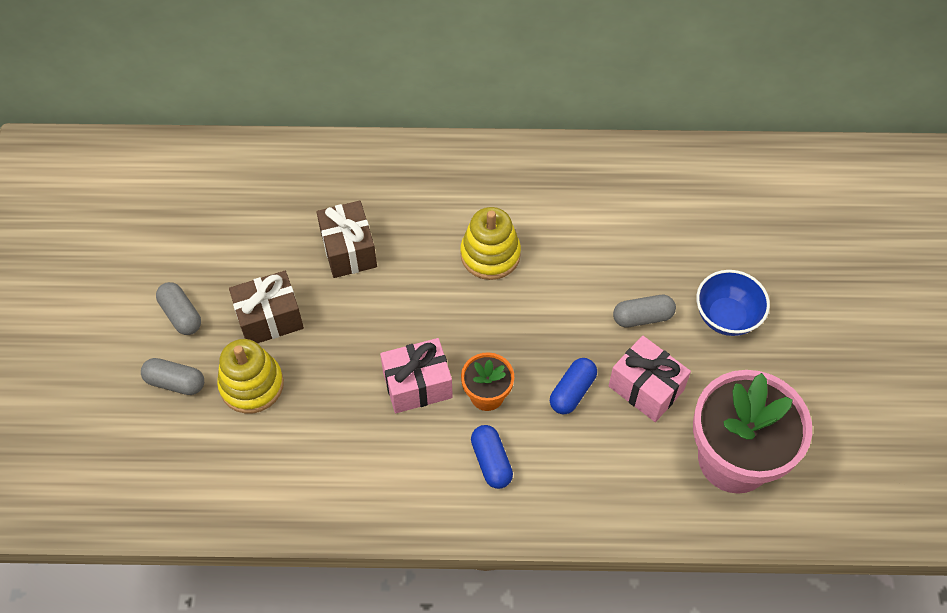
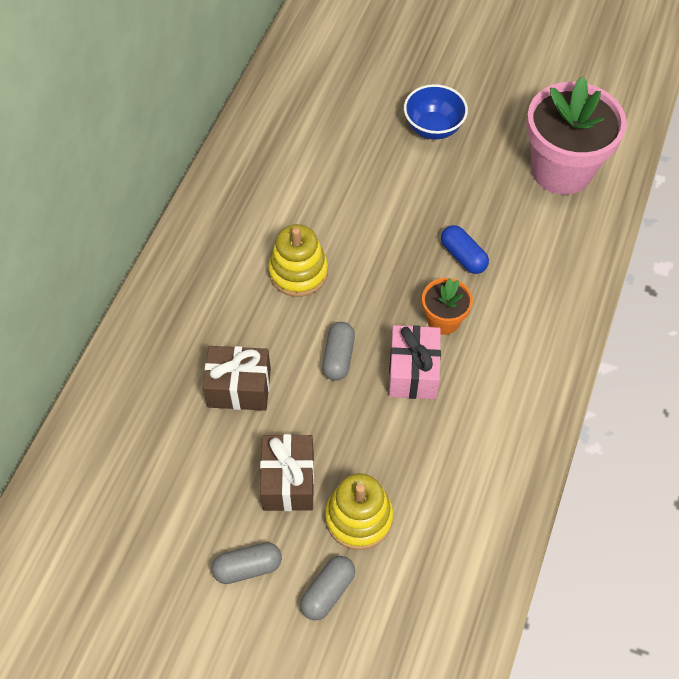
camera: 70 degrees left, 0 degrees up
blue capsule [471,425,513,489] -> none
pink gift [609,336,691,422] -> none
grey capsule [613,295,676,327] -> grey capsule moved to [322,322,355,381]

